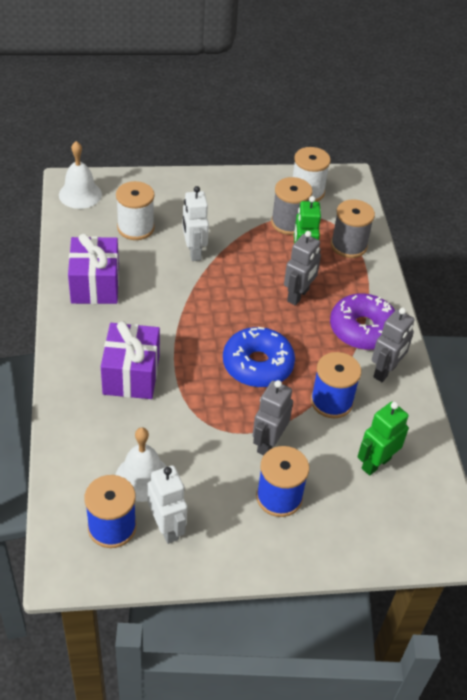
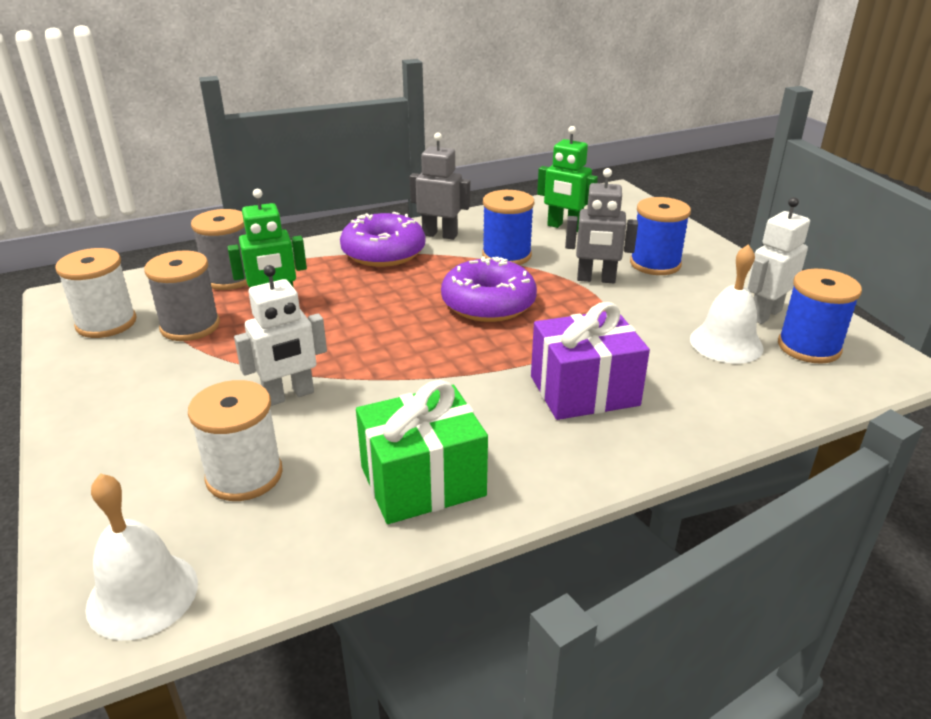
camera: 105 degrees left, 15 degrees down
purple gift [68,234,119,304] -> green gift [356,380,488,524]
blue donut [223,327,295,387] -> purple donut [441,256,537,322]
grey robot [284,231,321,306] -> none

